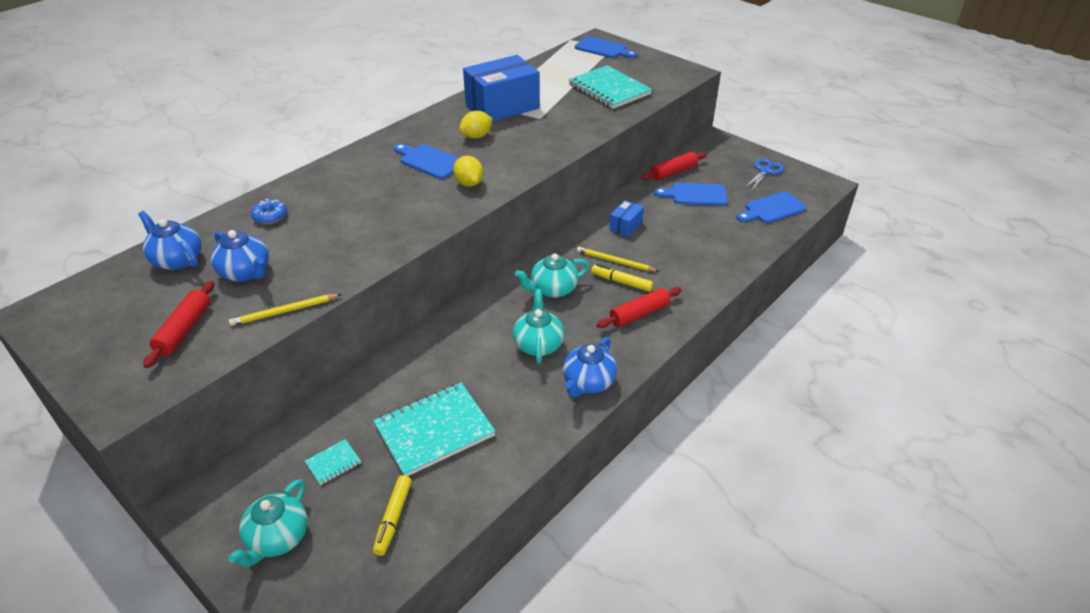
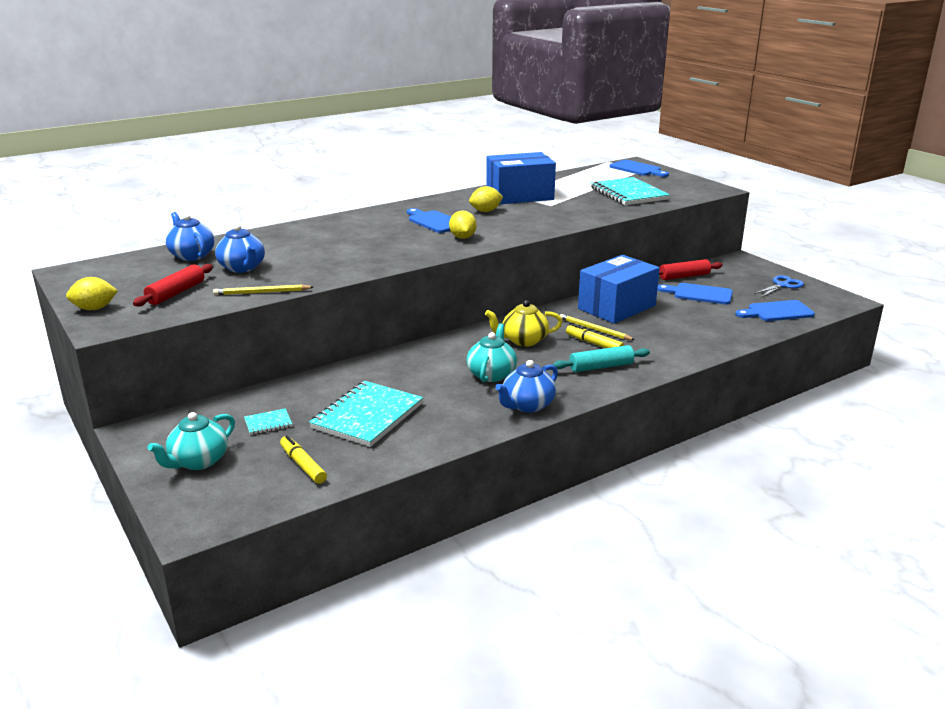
camera: 15 degrees right, 15 degrees down
blue donut [251,199,287,224] -> none
turquoise notebook [373,383,496,476] -> turquoise notebook turned 45 degrees counterclockwise [309,381,423,447]
yellow marker [373,475,412,556] -> yellow marker turned 120 degrees clockwise [280,435,327,484]
turquoise teapot [515,254,589,298] -> yellow teapot [485,300,562,347]
red rolling pin [597,287,682,328] -> turquoise rolling pin [553,345,650,372]
blue box [609,200,644,237] -> blue box [578,255,660,324], size x2.17
none -> yellow lemon [66,277,118,310]

